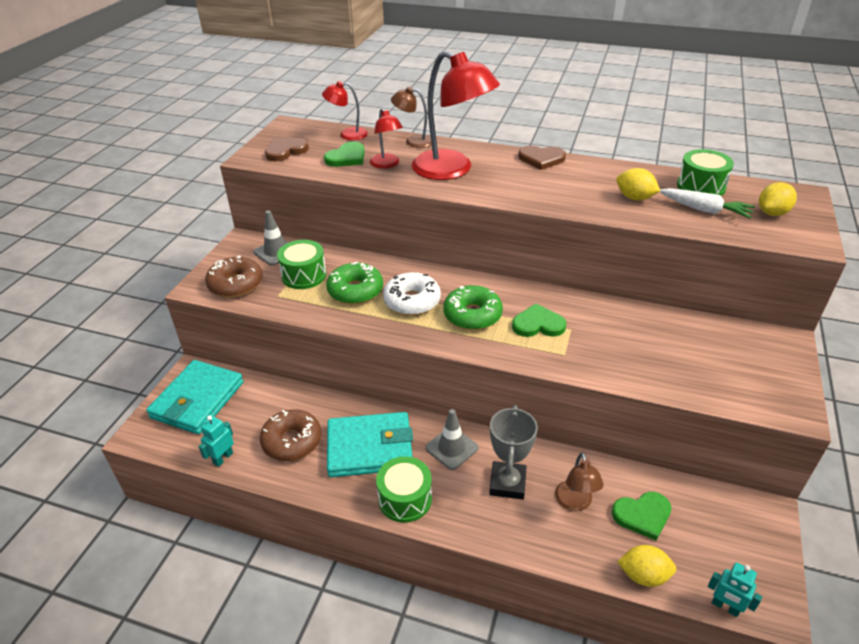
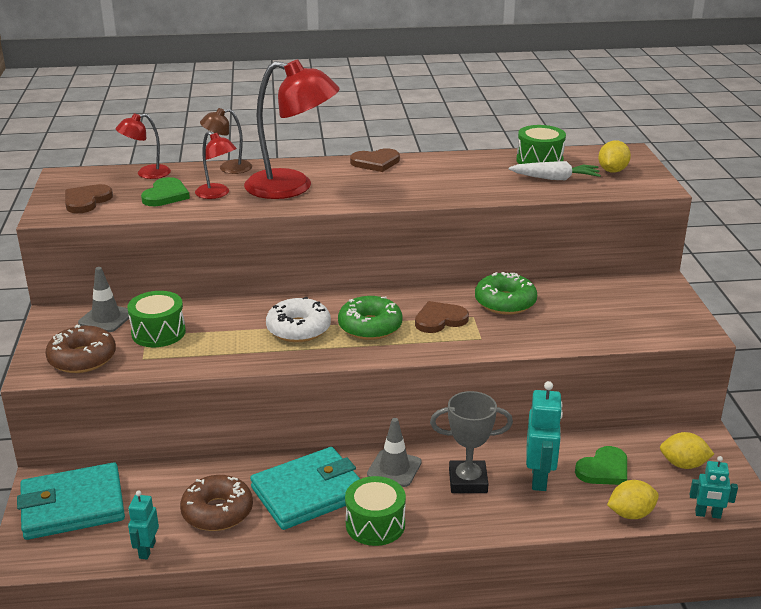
camera: 25 degrees left, 10 degrees down
turquoise wallet [146,360,244,434] -> turquoise wallet turned 75 degrees clockwise [17,462,125,540]
green donut [326,262,383,304] -> green donut moved to [475,272,537,315]
grey trophy [489,405,538,499] -> grey trophy turned 75 degrees counterclockwise [430,391,513,493]
green heart [512,303,566,337] -> brown heart [415,301,469,333]
brown lamp [555,452,604,511] -> turquoise robot [526,381,563,491]
yellow lemon [616,168,660,200] -> yellow lemon moved to [660,432,714,469]

